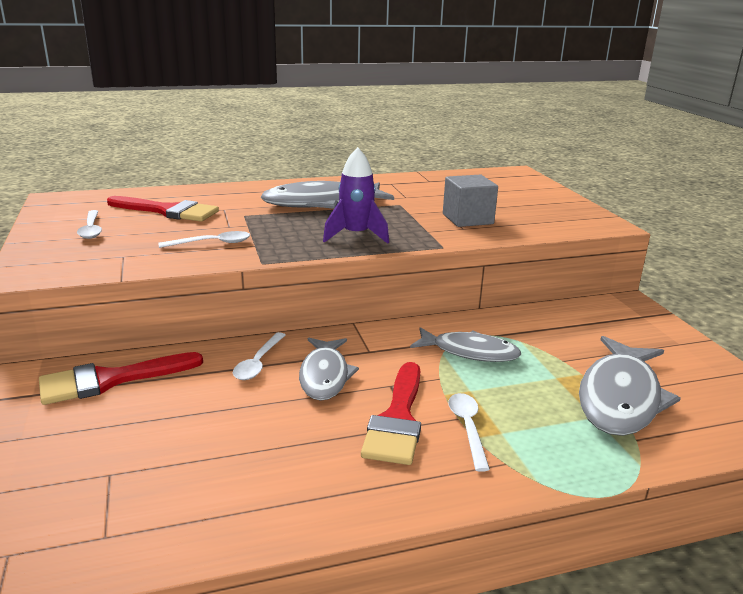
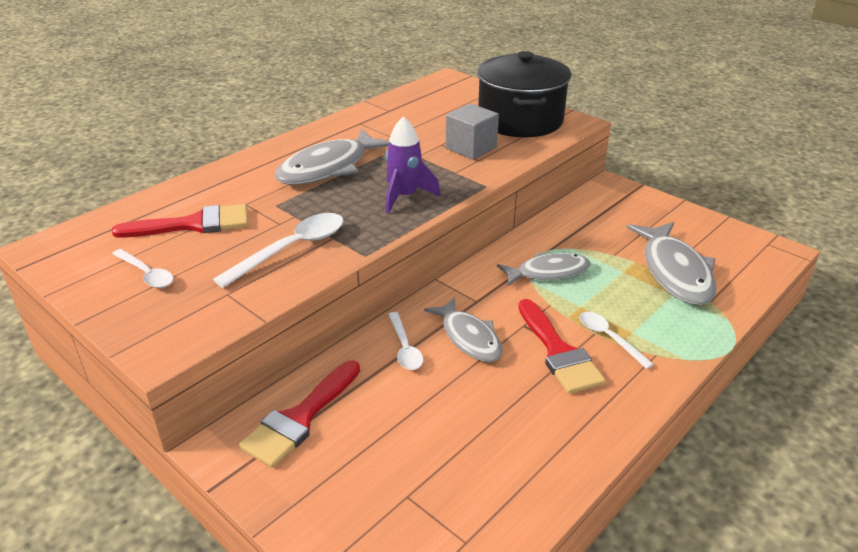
camera: 30 degrees left, 10 degrees up
white spoon [159,231,250,248] -> white spoon [213,213,344,288], size x1.63
none -> black pot [477,51,571,137]

